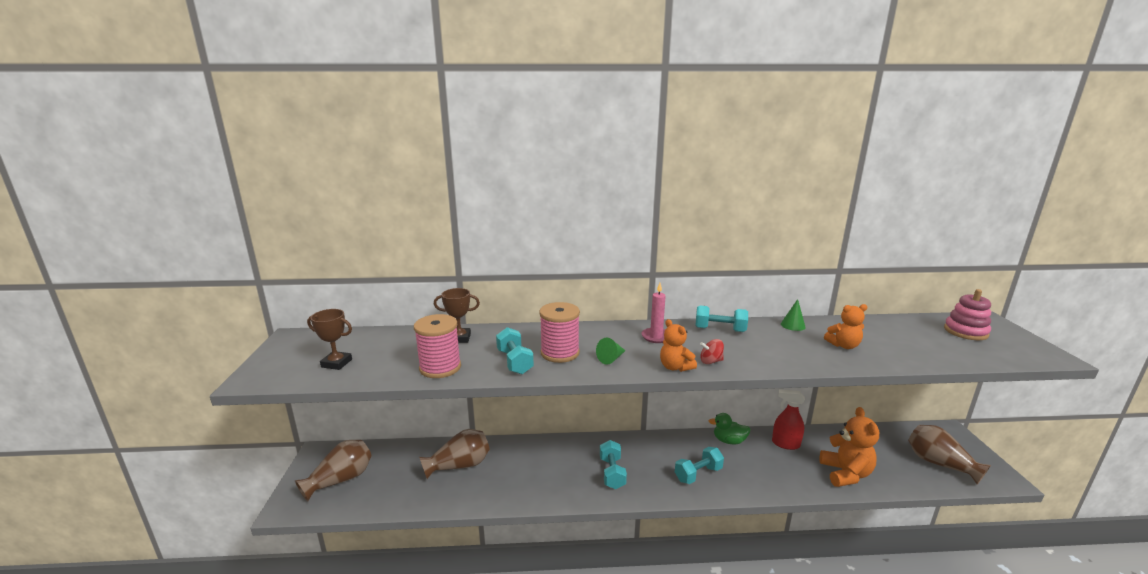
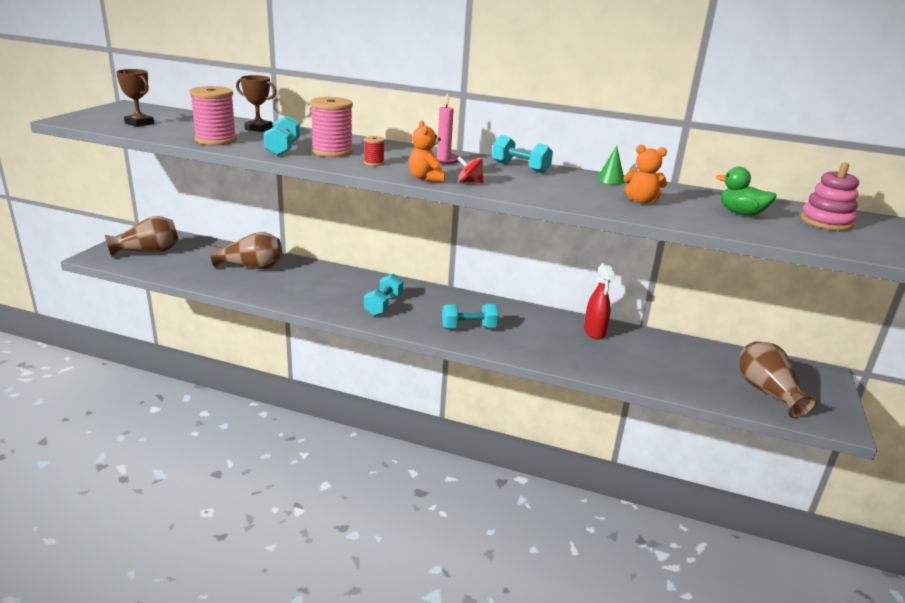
camera: 20 degrees right, 5 degrees up
green cone [596,338,625,365] -> red spool [364,136,385,166]
green duck [709,413,751,444] -> green duck moved to [716,167,777,216]
red spray bottle [772,389,805,450] -> red spray bottle turned 135 degrees counterclockwise [584,263,616,339]
orange teddy bear [820,407,879,487] -> none

